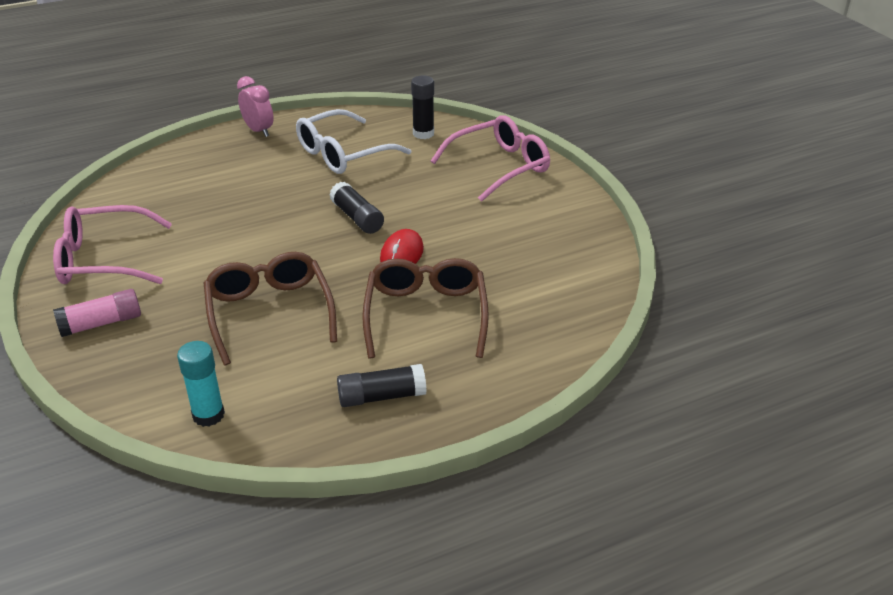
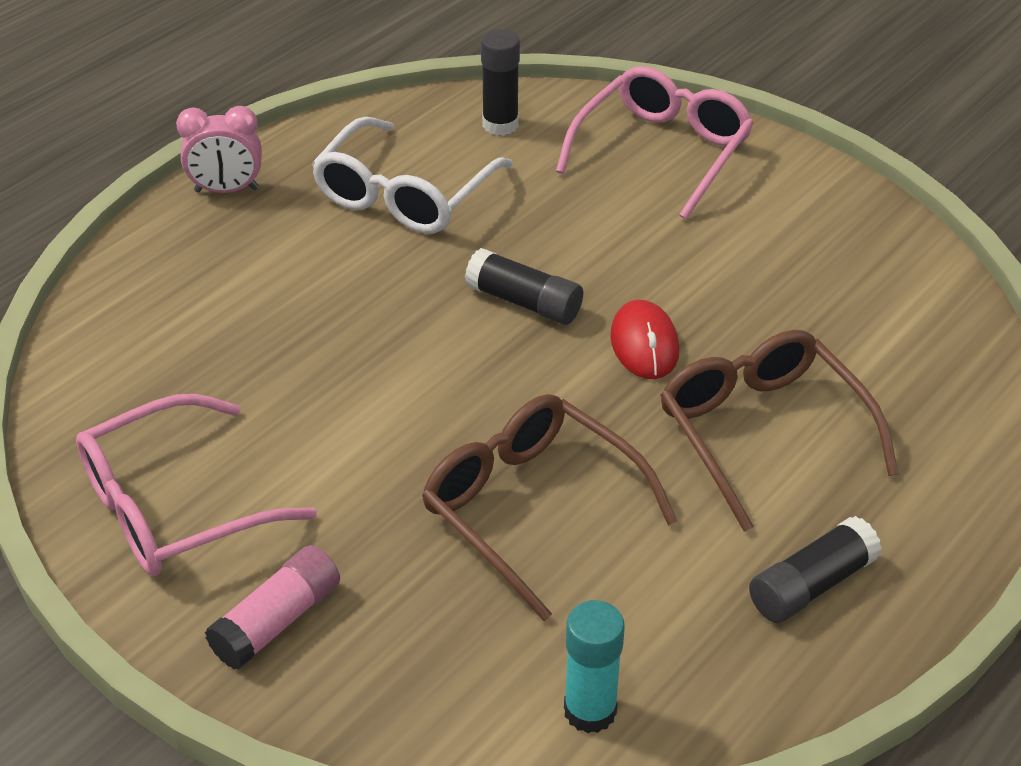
camera: 25 degrees left, 5 degrees up
pink clock [237,76,273,137] -> pink clock turned 150 degrees clockwise [176,106,262,193]

